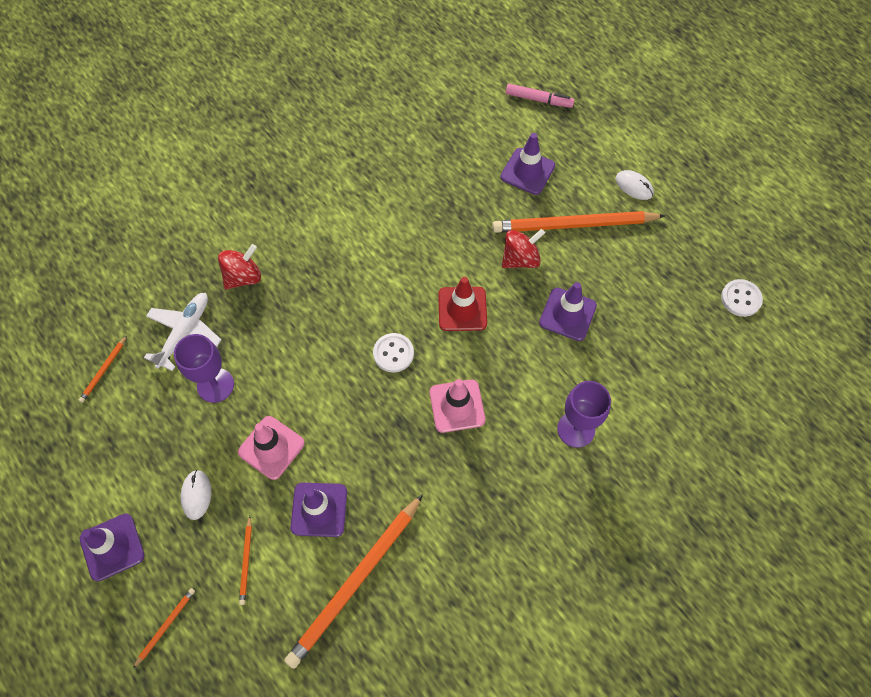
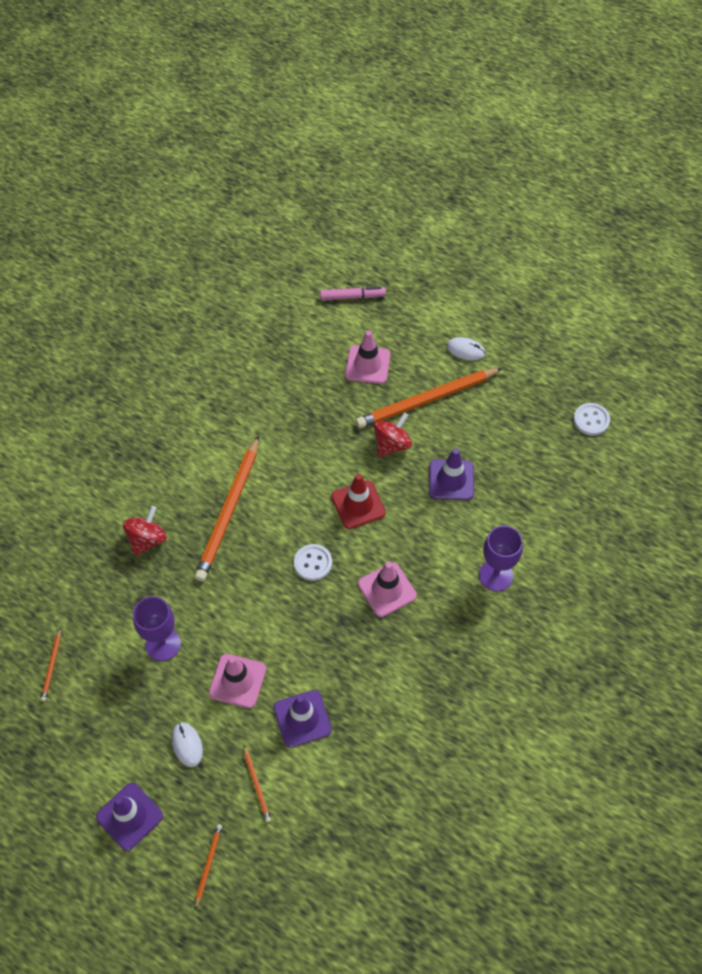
camera: 20 degrees left, 5 degrees down
white plane [144,293,221,371] -> none
orange pencil [284,494,423,669] -> orange pencil moved to [194,435,259,582]
purple traffic cone [501,133,555,195] -> pink traffic cone [345,330,390,384]

